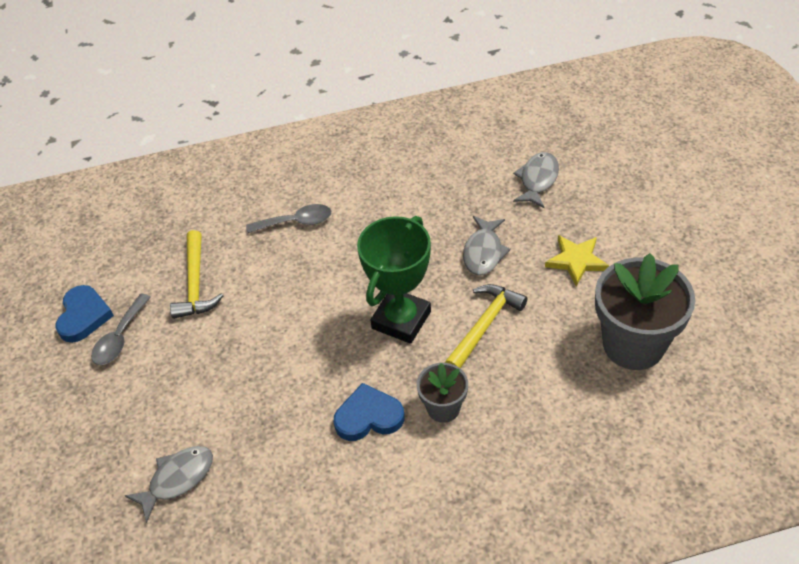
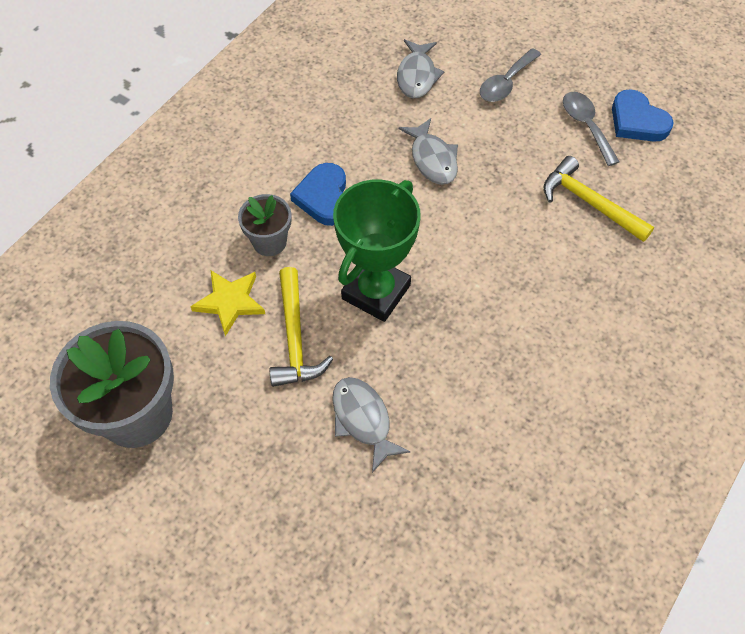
camera: 135 degrees right, 10 degrees up
grey spoon [246,204,331,233] -> grey spoon moved to [480,48,541,102]
blue heart [334,383,404,441] -> blue heart turned 135 degrees clockwise [290,163,346,226]
green trophy [357,216,431,344] -> green trophy turned 45 degrees clockwise [333,179,421,322]
grey fish [513,152,559,208] -> grey fish moved to [399,118,458,185]
yellow star [545,235,609,286] -> yellow star moved to [190,271,265,336]

